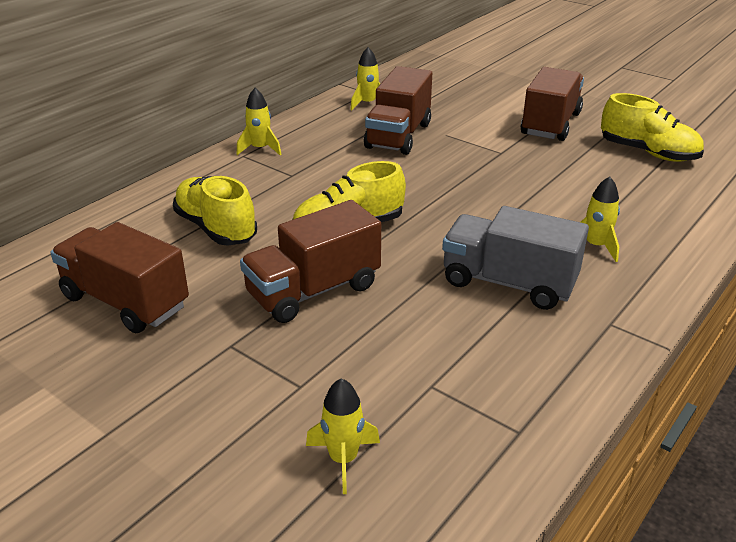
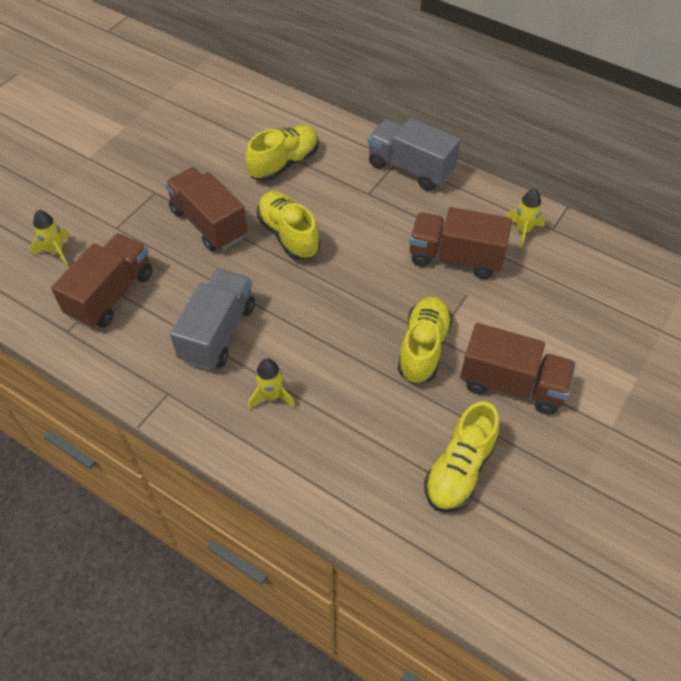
camera: 85 degrees right, 20 degrees up
brown truck [50,222,189,333] -> brown truck moved to [51,233,153,329]
yellow rocket [237,88,281,155] -> grey truck [368,118,461,191]
none -> yellow shoe [398,297,453,384]

